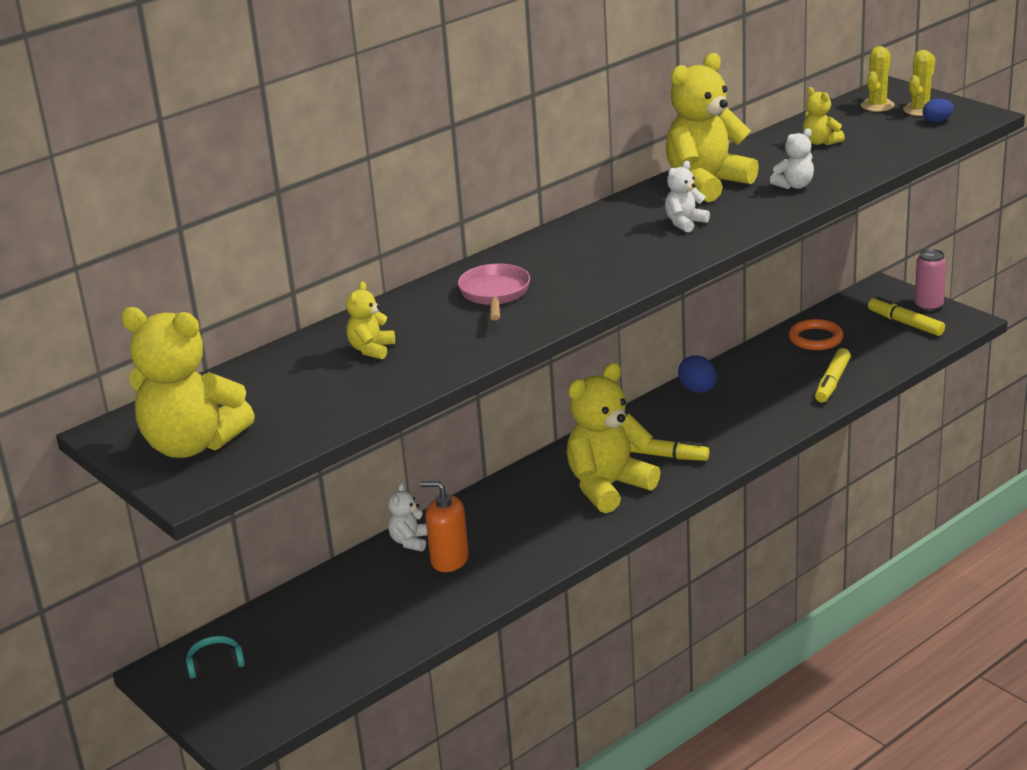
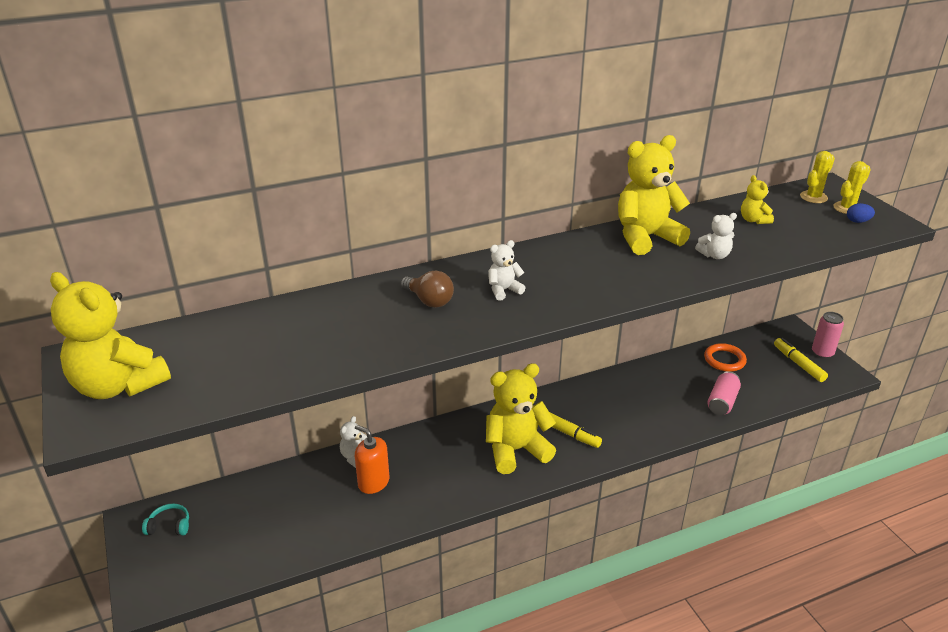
camera: 15 degrees right, 5 degrees up
yellow teddy bear [346,281,395,359] -> none
pink pan [458,263,530,320] -> brown light bulb [400,270,454,308]
white teddy bear [665,161,710,233] -> white teddy bear moved to [488,240,526,301]
blue egg [678,355,717,393] -> none
yellow marker [815,348,851,402] -> pink can [707,371,741,415]

